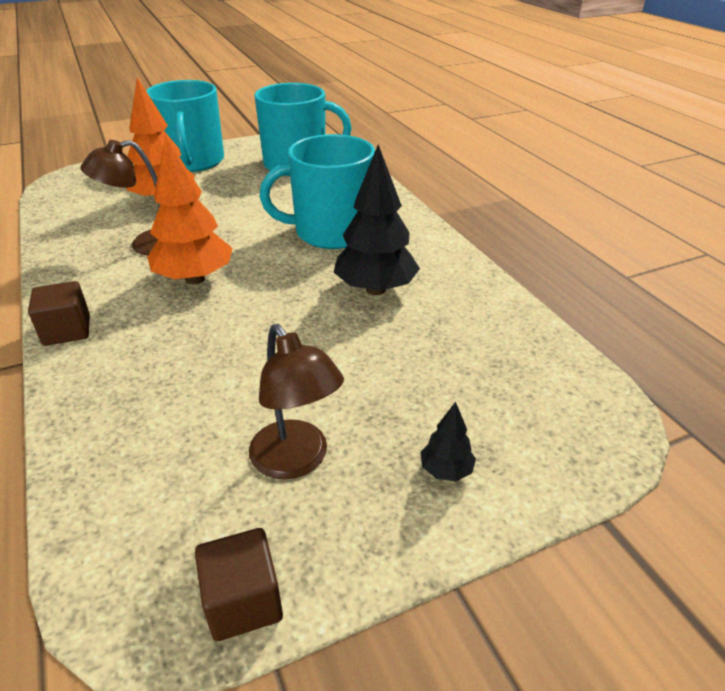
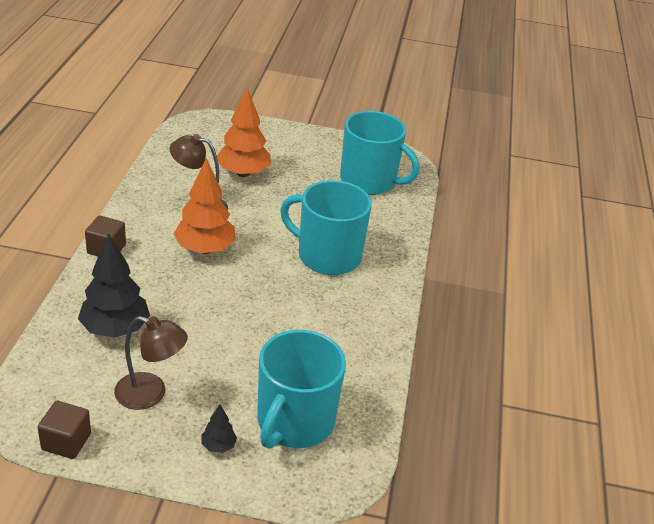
camera: 30 degrees right, 0 degrees up
turquoise mug [146,80,224,172] -> turquoise mug moved to [257,330,346,449]
brown lamp [249,324,344,480] -> brown lamp turned 75 degrees counterclockwise [114,316,188,410]
black tree [334,144,420,295] -> black tree moved to [78,233,150,338]

